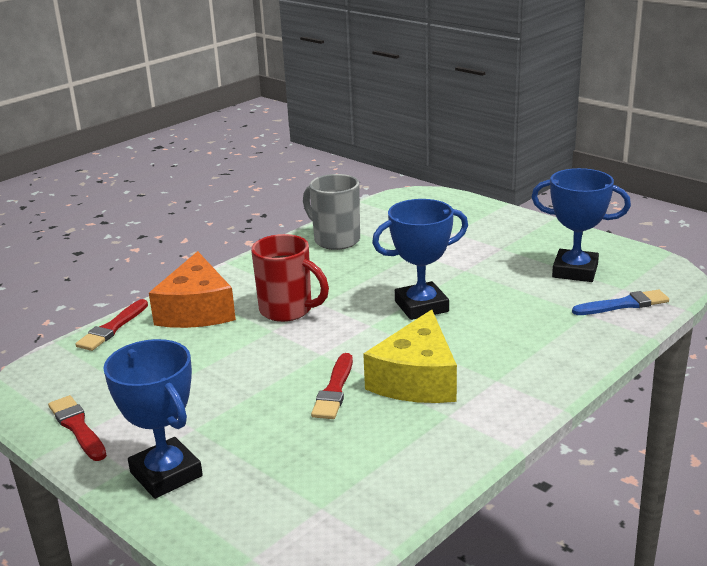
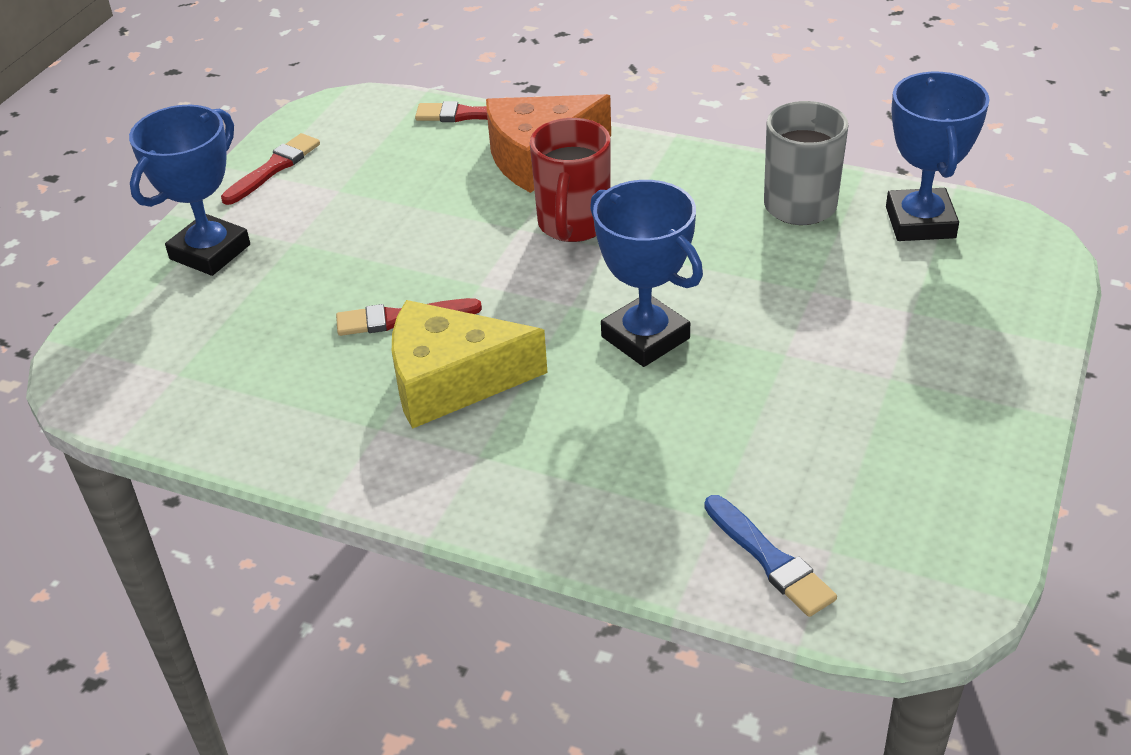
camera: 70 degrees right, 15 degrees up
blue trophy [532,168,631,282] -> blue trophy moved to [886,72,990,241]

